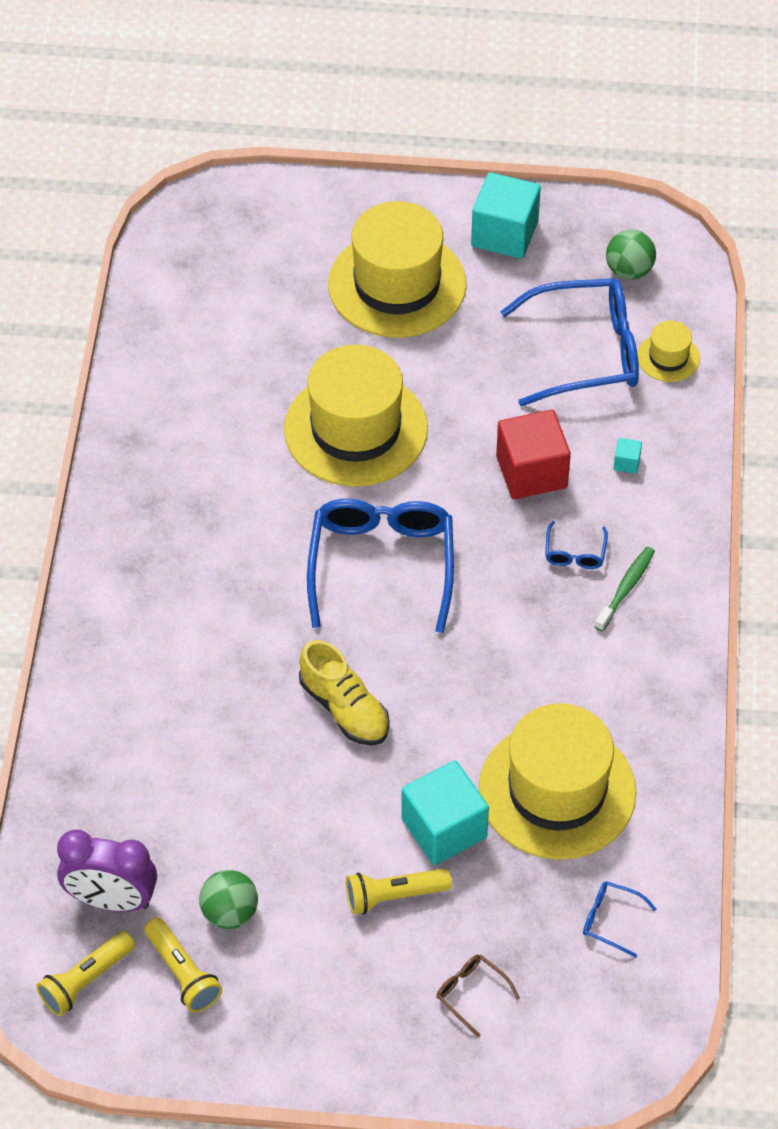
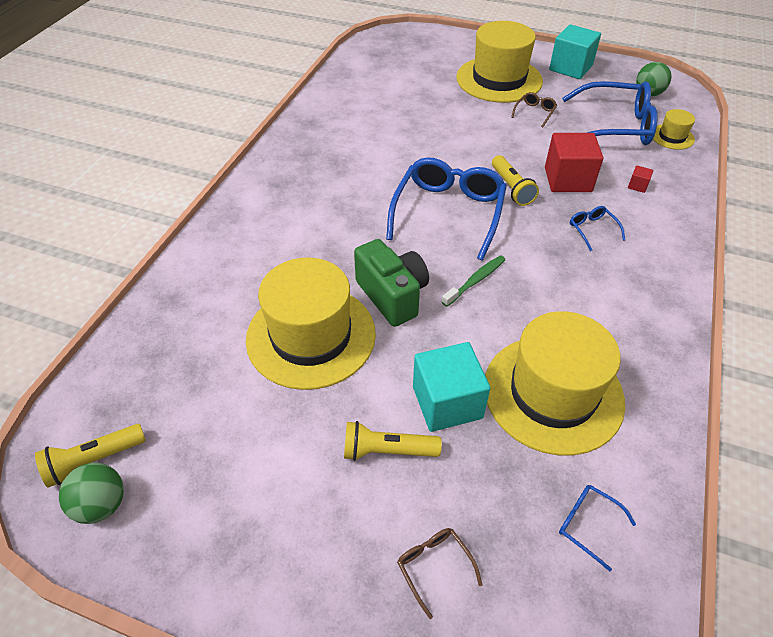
camera: 15 degrees right, 5 degrees down
purple clock [57,830,157,912] -> none
yellow flashlight [144,918,222,1012] -> yellow flashlight moved to [492,155,539,206]
green ball [199,870,258,929] -> green ball moved to [59,463,124,524]
yellow hat [284,345,428,487] -> yellow hat moved to [246,257,376,390]
yellow shoe [299,640,390,746] -> green camera [354,239,429,327]
blue glasses [545,521,608,569] -> blue glasses turned 135 degrees clockwise [570,206,625,251]
green toothbrush [594,547,655,631] -> green toothbrush moved to [442,255,505,307]
turquoise cube [613,438,642,474] -> red cube [628,165,653,193]
none -> brown glasses [511,92,557,128]

